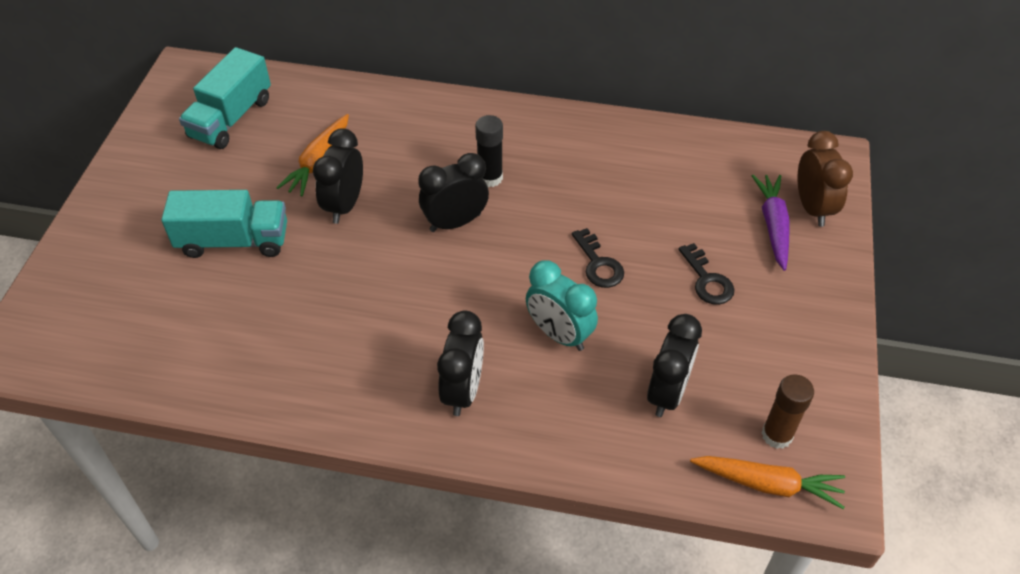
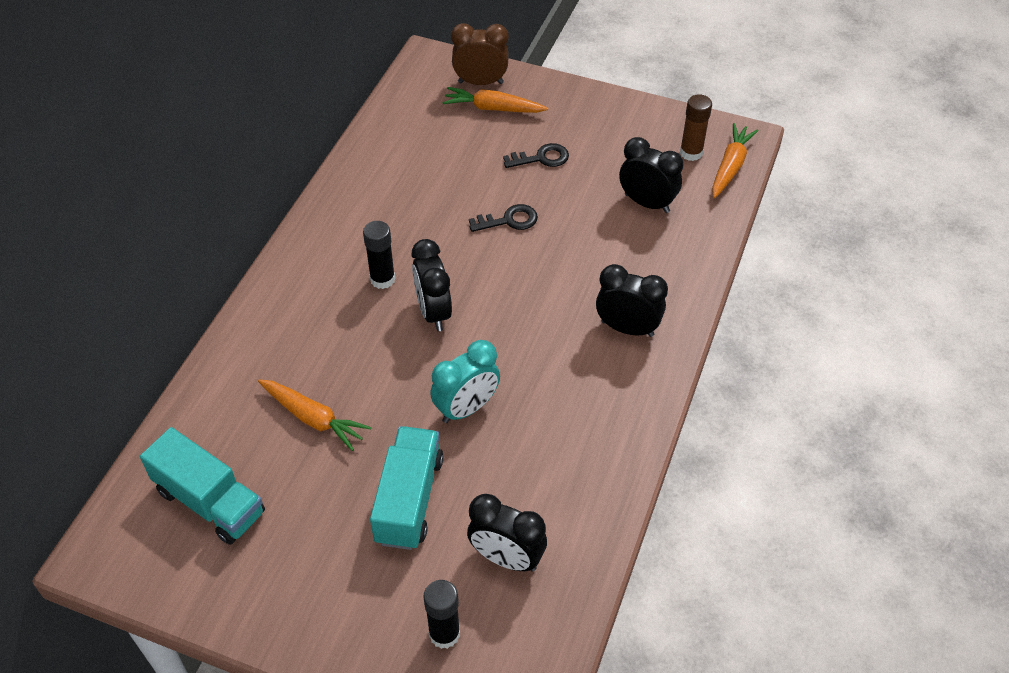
camera: 80 degrees left, 0 degrees up
black clock [313,128,363,224] -> black clock moved to [467,494,547,571]
turquoise clock [526,260,598,351] -> turquoise clock moved to [430,340,500,423]
purple carrot [752,175,790,271] -> orange carrot [442,87,548,113]
none -> black glue stick [424,580,460,649]

